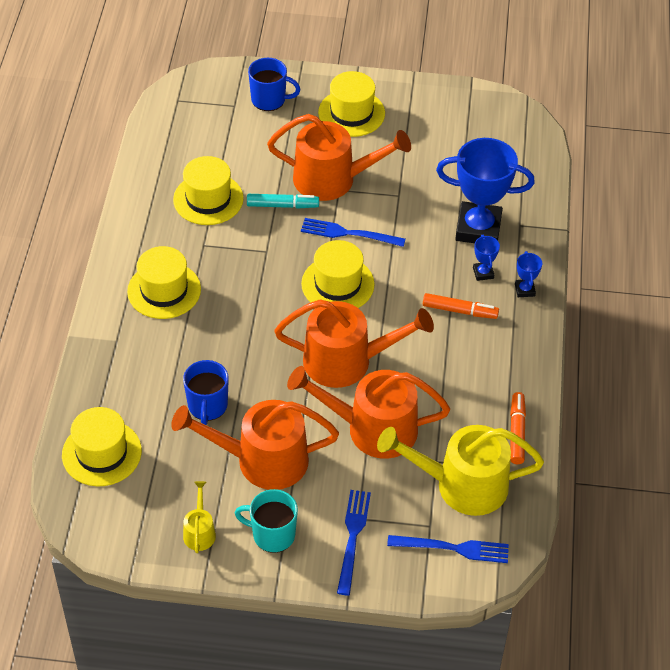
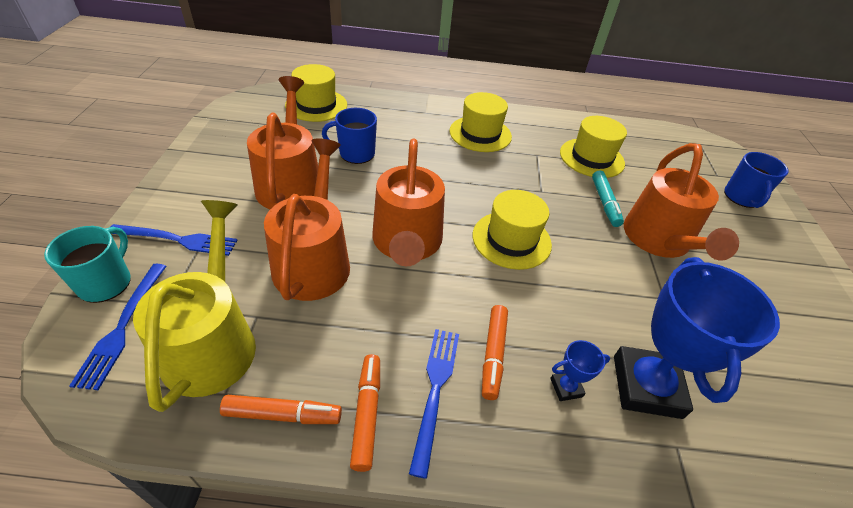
camera: 85 degrees right, 5 degrees down
yellow watering can [183,481,216,553] -> none
turquoise mug [235,489,298,553] -> turquoise mug moved to [44,226,131,303]
blue fork [301,218,406,247] -> blue fork moved to [409,329,459,479]
yellow hat [318,71,385,137] -> none
blue trophy [515,251,542,297] -> none
none -> orange marker [350,354,380,472]

